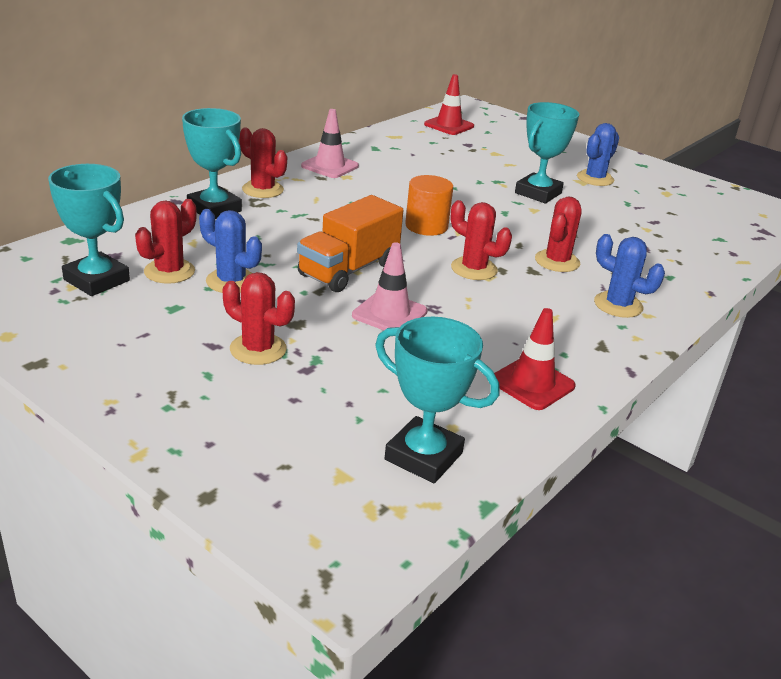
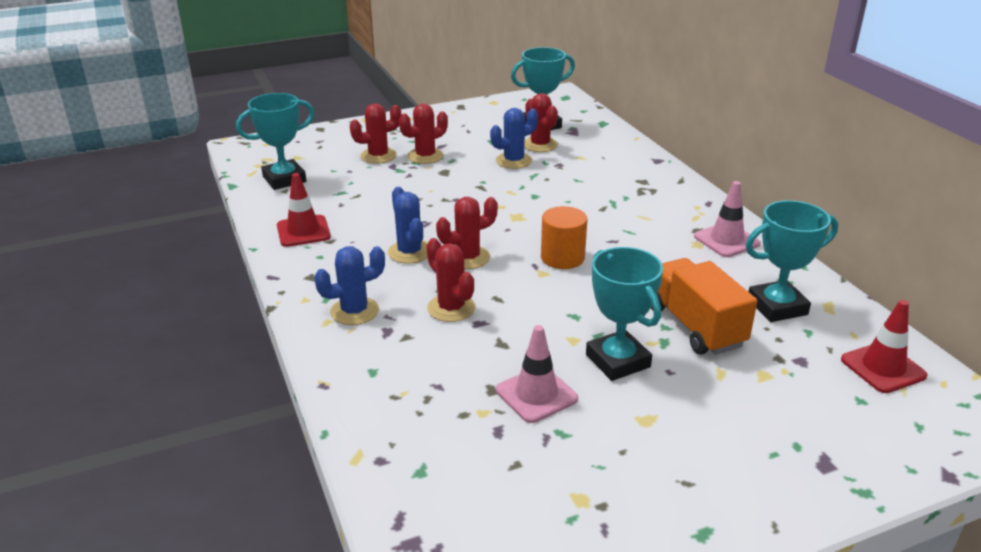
camera: 120 degrees right, 0 degrees up
turquoise trophy [182,108,242,219] -> turquoise trophy moved to [746,200,838,322]
red cactus [239,128,287,198] -> red cactus moved to [350,103,401,164]
orange truck [297,195,403,292] -> orange truck moved to [651,258,757,355]
pink traffic cone [352,242,428,330] -> pink traffic cone moved to [496,325,578,423]
blue cactus [577,123,619,186] -> blue cactus moved to [388,187,427,264]

